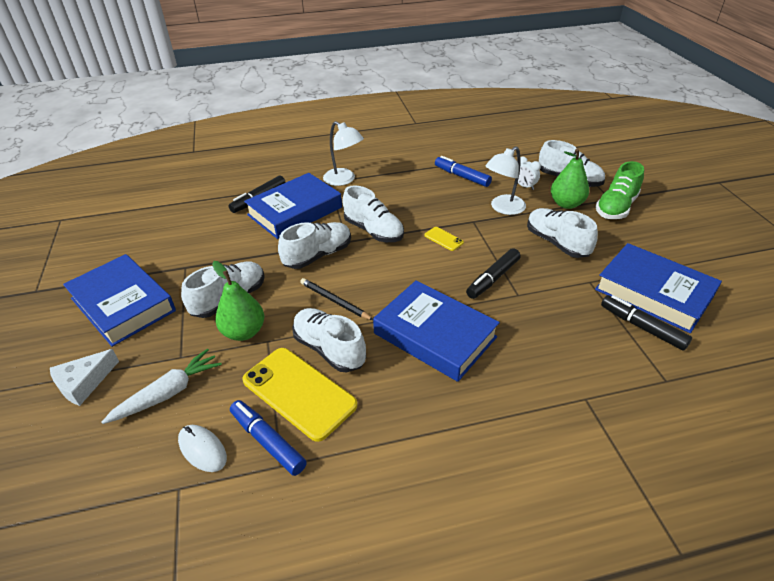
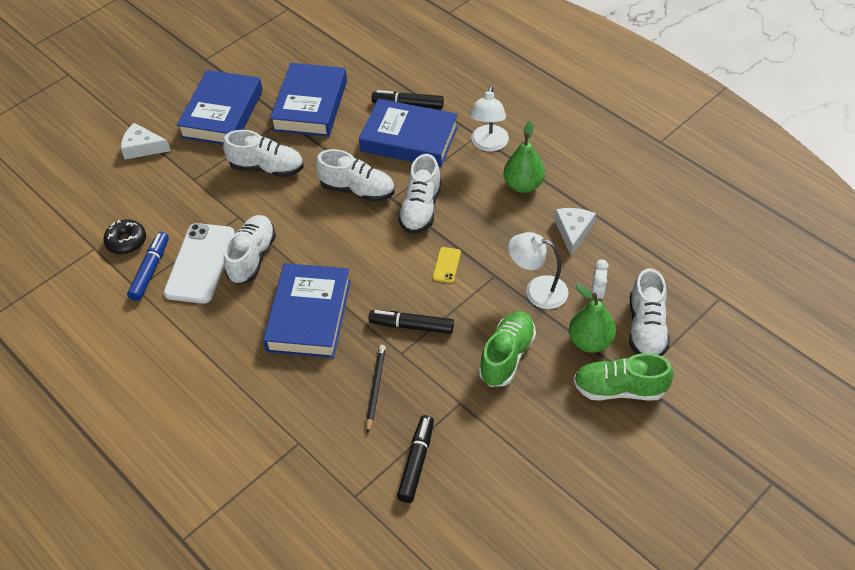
camera: 60 degrees right, 10 degrees up
white carrot [102,348,222,424] -> none
white mouse [178,425,227,472] -> black donut [104,220,146,254]
green pear [212,261,264,341] -> green pear moved to [504,120,545,193]
yellow phone [242,348,358,442] -> white phone [164,223,235,303]
black pencil [300,278,373,320] -> black pencil moved to [366,345,386,434]
blue marker [435,156,492,187] -> white cheese [555,208,596,256]
white shoe [527,208,598,258] -> green shoe [479,311,536,387]
blue book [595,243,722,333] -> blue book moved to [270,63,347,137]

